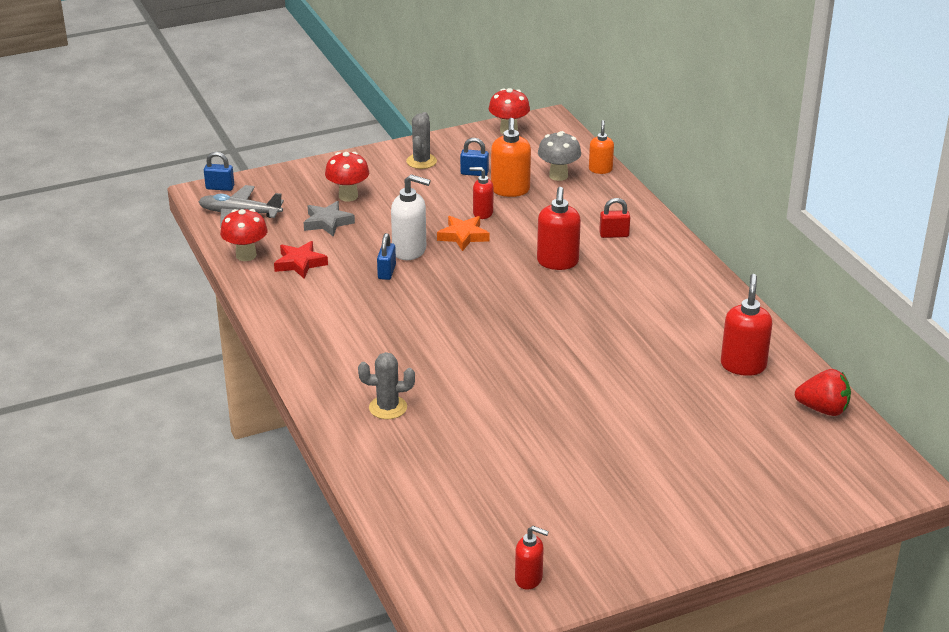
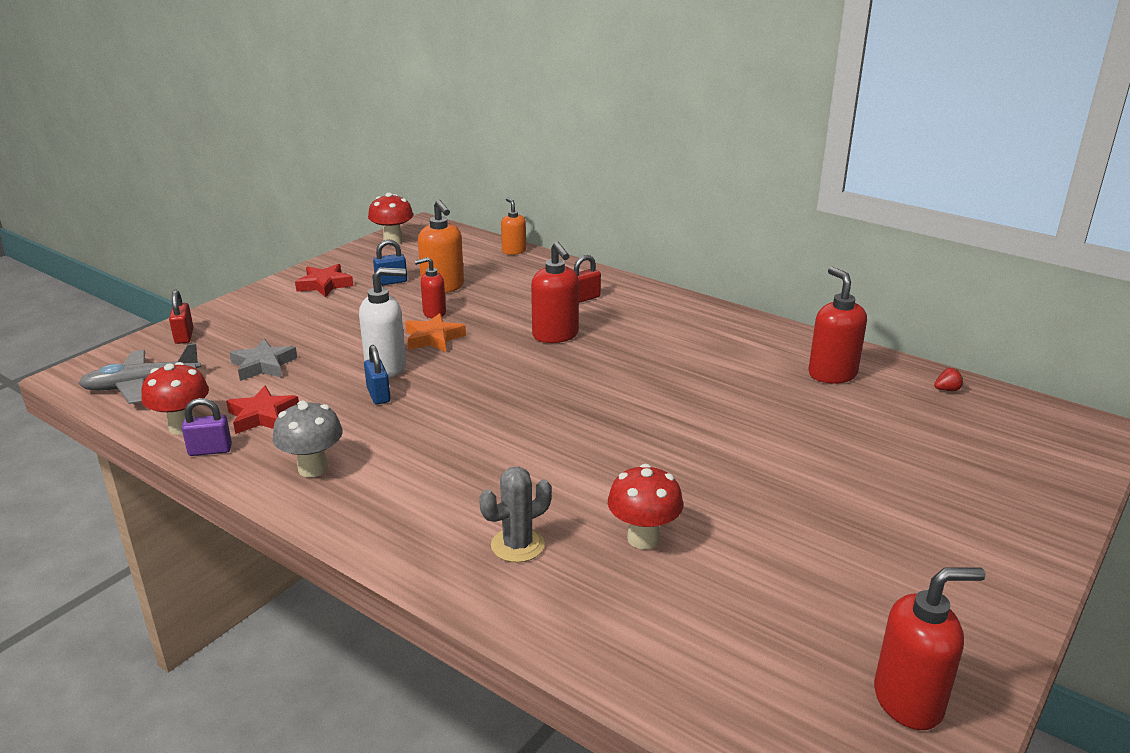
camera: 30 degrees left, 5 degrees down
blue padlock [204,152,234,191] -> none
red mushroom [325,152,369,201] -> red mushroom moved to [608,464,683,549]
grey cactus [406,112,437,169] -> red star [295,264,353,297]
red soap dispenser [515,526,549,589] -> red soap dispenser [874,568,986,730], size x1.60
grey mushroom [538,131,581,181] -> grey mushroom moved to [273,401,343,478]
red strawberry [795,369,851,416] -> red strawberry [934,368,963,391], size x0.46
none -> red padlock [169,290,194,344]
none -> purple padlock [182,398,232,456]

